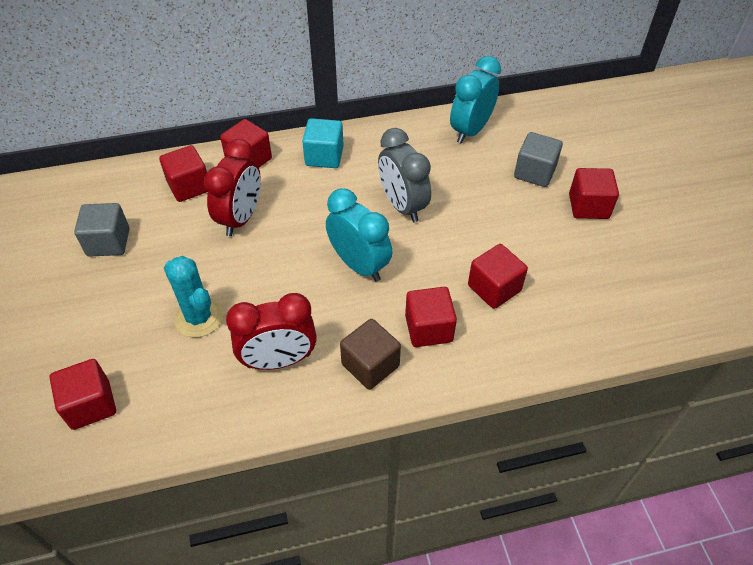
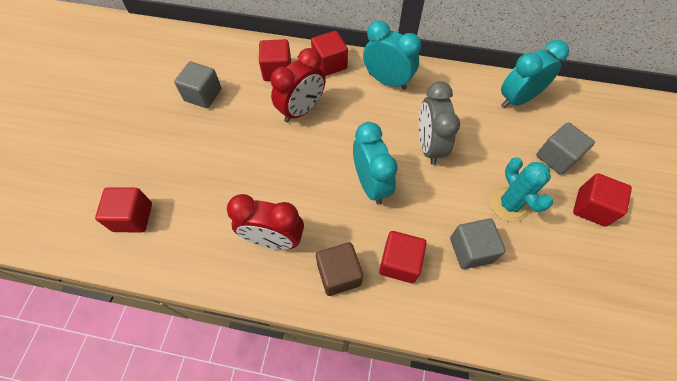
camera: 25 degrees right, 10 degrees up
turquoise cactus [164,256,223,337] -> turquoise cactus moved to [490,157,553,222]
turquoise cube [302,118,344,168] -> turquoise clock [363,21,421,90]
red cube [468,244,528,309] -> grey cube [450,218,506,269]

